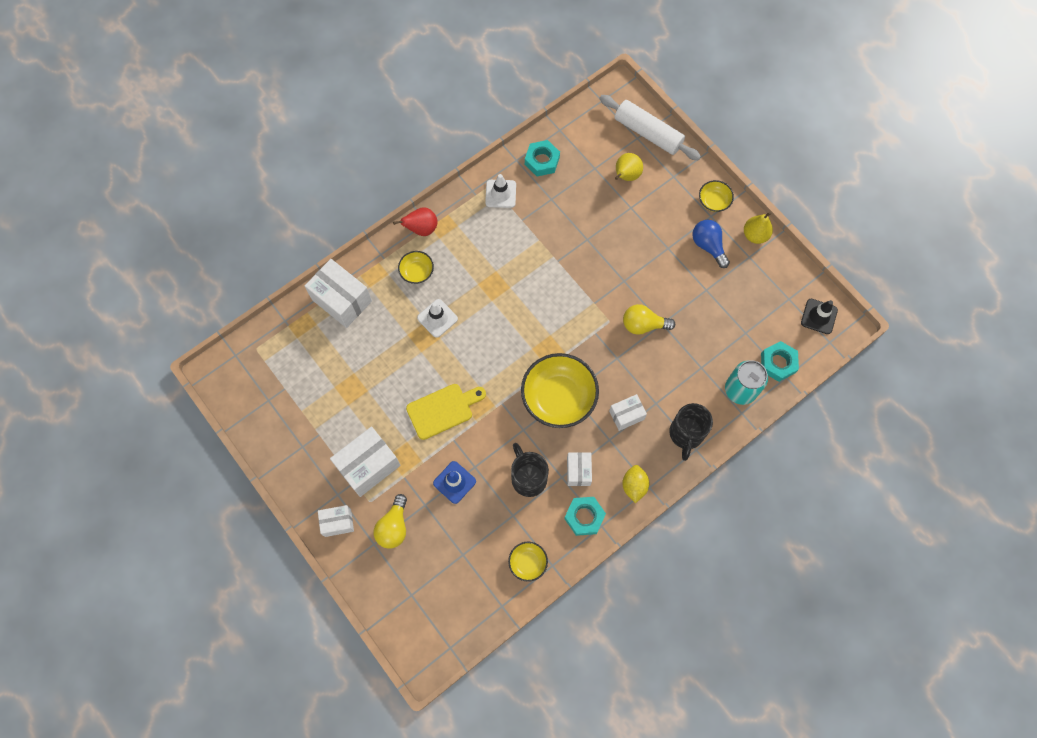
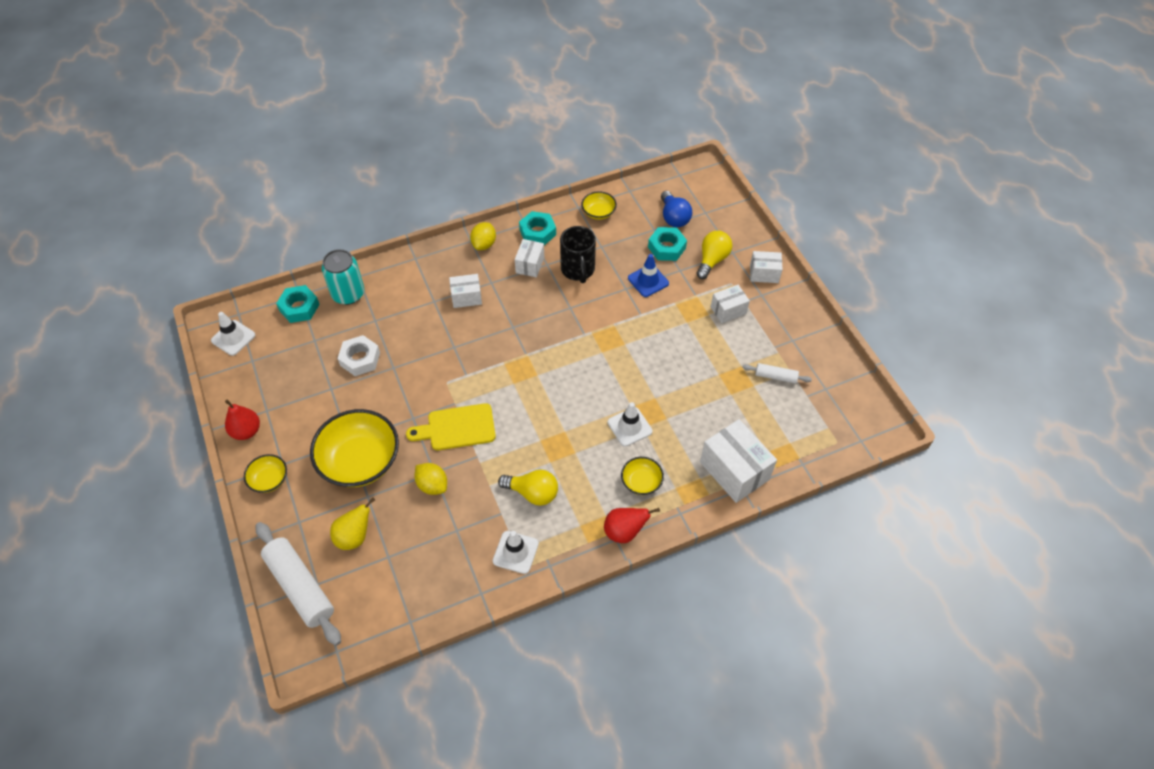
camera: 165 degrees left, 15 degrees down
white box [330,426,401,497] -> white box [711,285,750,323], size x0.57
yellow cutting board [406,384,486,440] -> yellow cutting board moved to [406,403,496,450]
yellow bowl [521,353,599,428] -> yellow bowl moved to [310,409,399,487]
turquoise nut [525,140,560,177] -> turquoise nut moved to [648,227,687,261]
yellow light bulb [623,304,675,335] -> yellow light bulb moved to [498,470,558,506]
black mug [669,403,713,461] -> none
blue light bulb [692,220,730,268] -> blue light bulb moved to [661,191,692,227]
yellow pear [744,212,773,244] -> red pear [225,400,260,440]
black traffic cone [801,299,838,334] -> white traffic cone [211,312,255,356]
none -> white nut [337,335,380,376]
none -> yellow lemon [414,463,447,495]
none -> white rolling pin [743,363,812,383]

